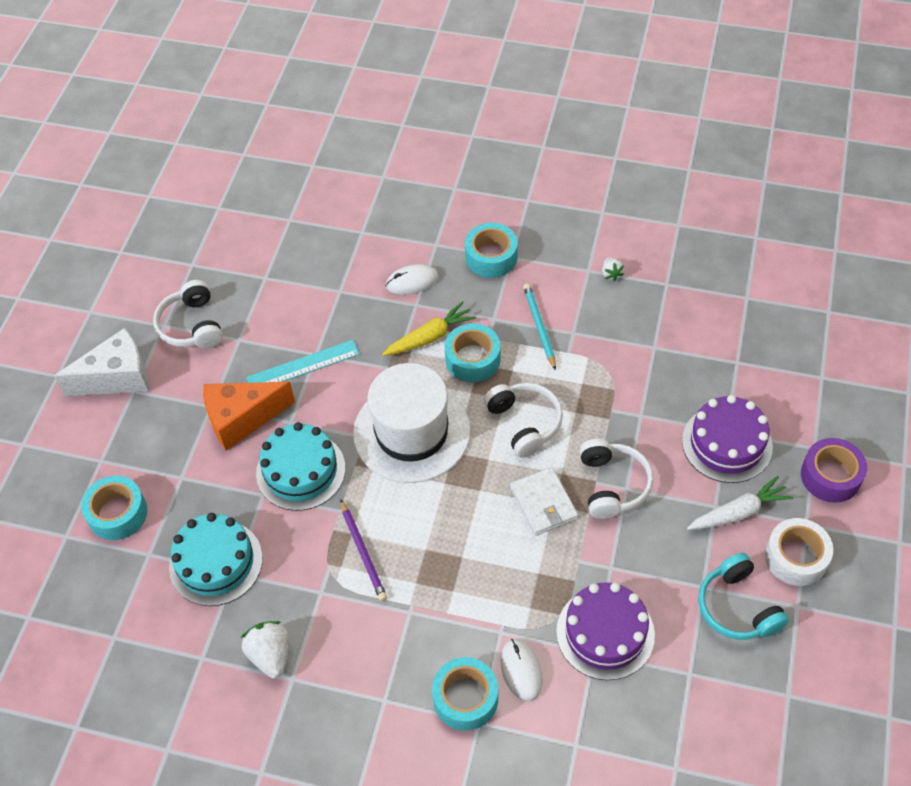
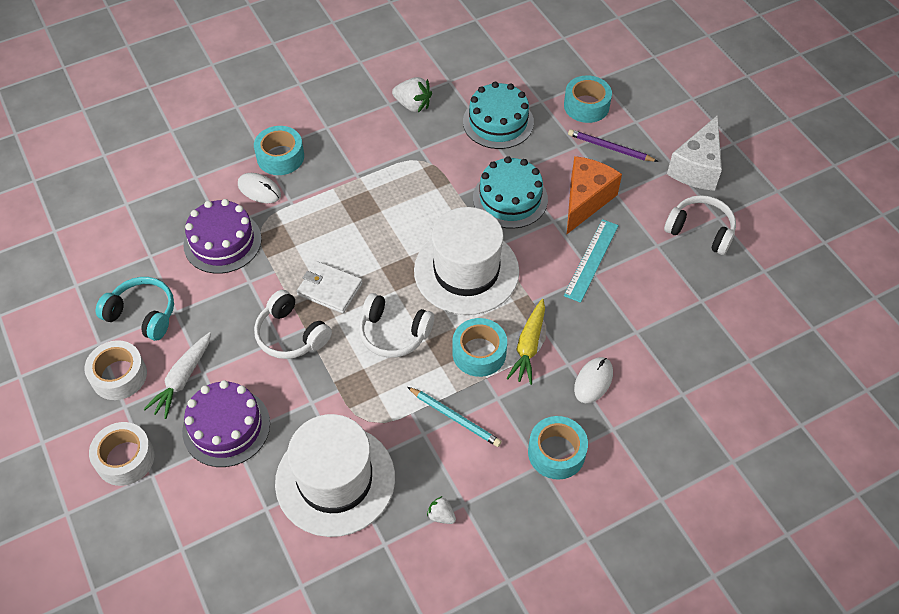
camera: 135 degrees right, 0 degrees up
purple pencil [340,499,387,601] -> purple pencil moved to [568,129,658,162]
purple tape [801,438,867,503] -> white tape [89,422,154,486]
none -> white hat [275,414,395,537]

